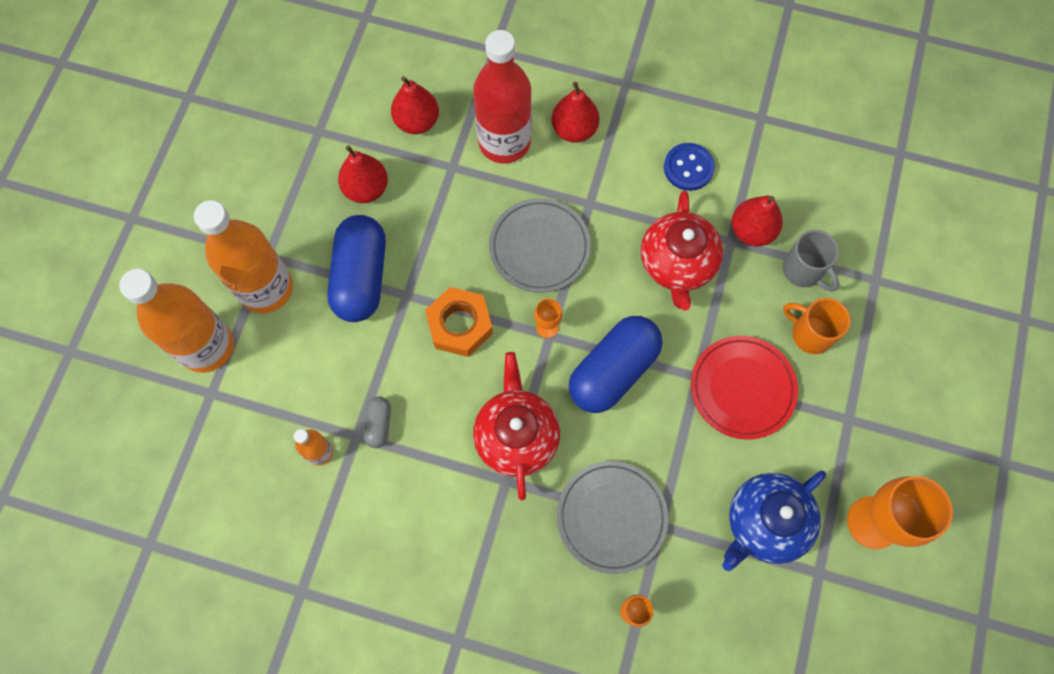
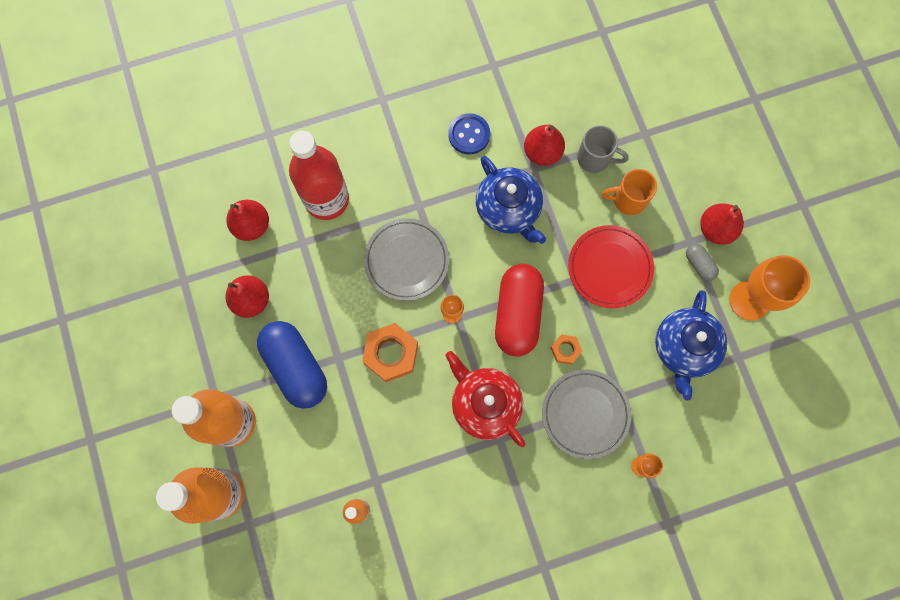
camera: 35 degrees left, 5 degrees up
grey capsule [364,396,391,448] -> grey capsule moved to [686,244,719,281]
red pear [551,82,600,142] -> red pear moved to [700,203,744,245]
blue capsule [569,316,663,413] -> red capsule [495,264,544,356]
red teapot [641,191,723,311] -> blue teapot [476,156,546,244]
none -> orange nut [551,334,582,364]

